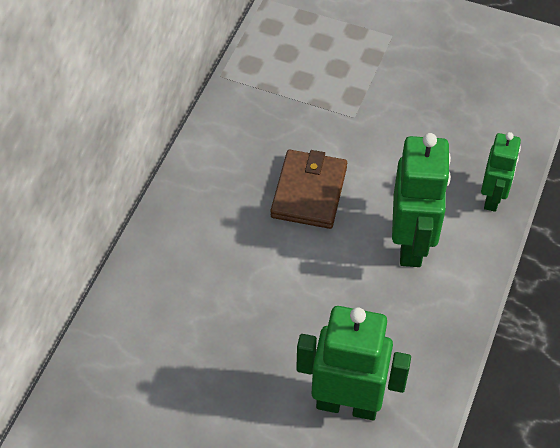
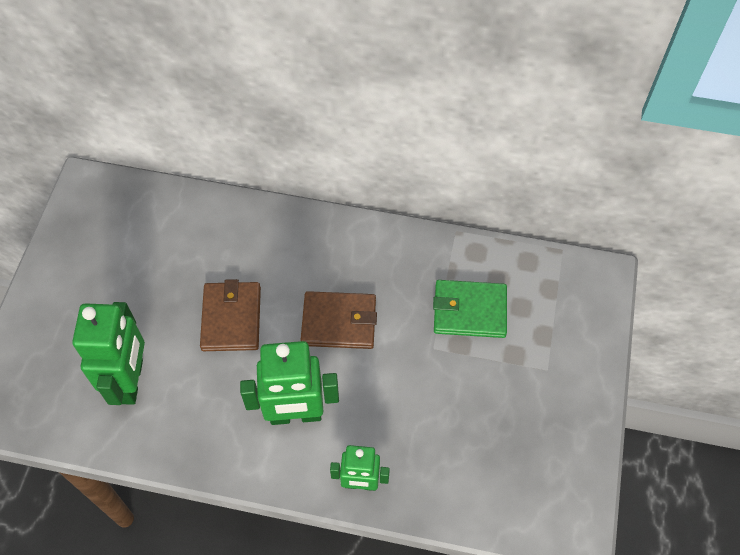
camera: 80 degrees right, 5 degrees up
none -> brown wallet [200,279,261,351]
none -> green wallet [433,280,507,338]

